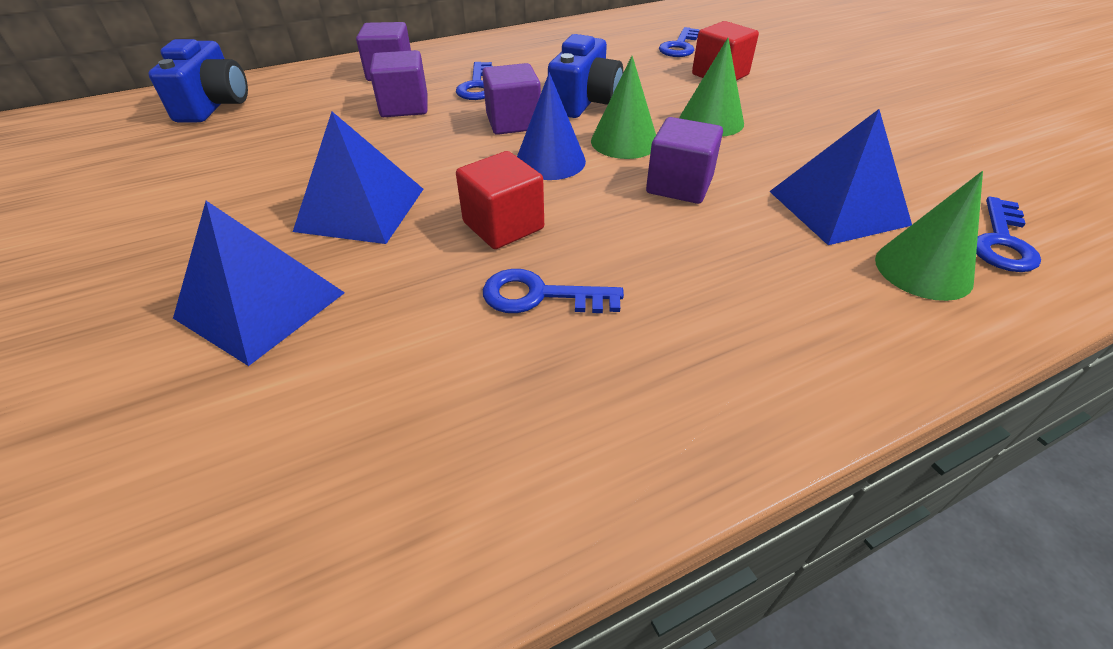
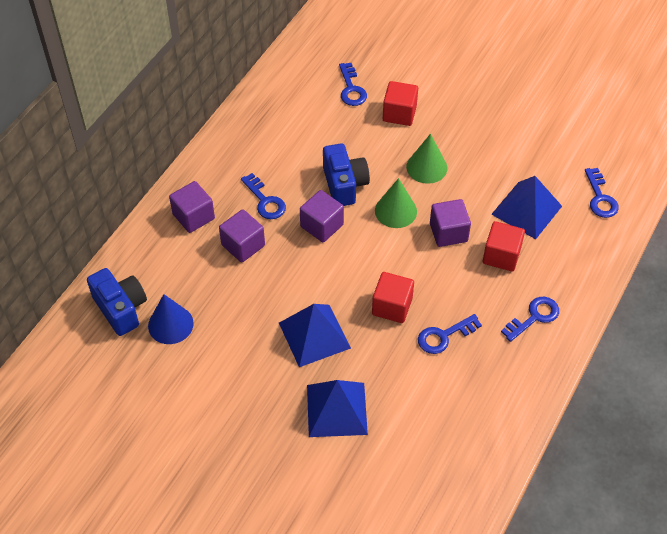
camera: 35 degrees left, 10 degrees up
blue cone [517,73,586,180] -> blue cone moved to [148,294,194,344]
green cone [875,171,983,301] -> none
none -> red cube [483,221,525,271]
none -> blue key [501,297,559,342]

